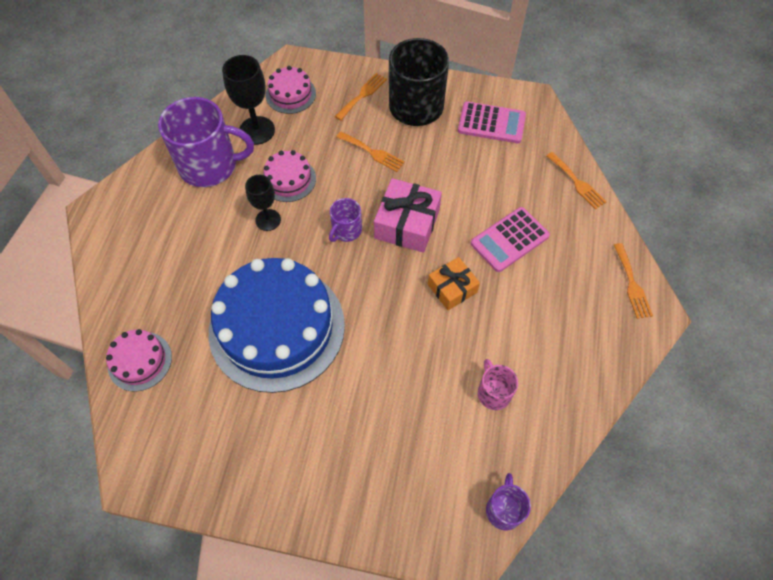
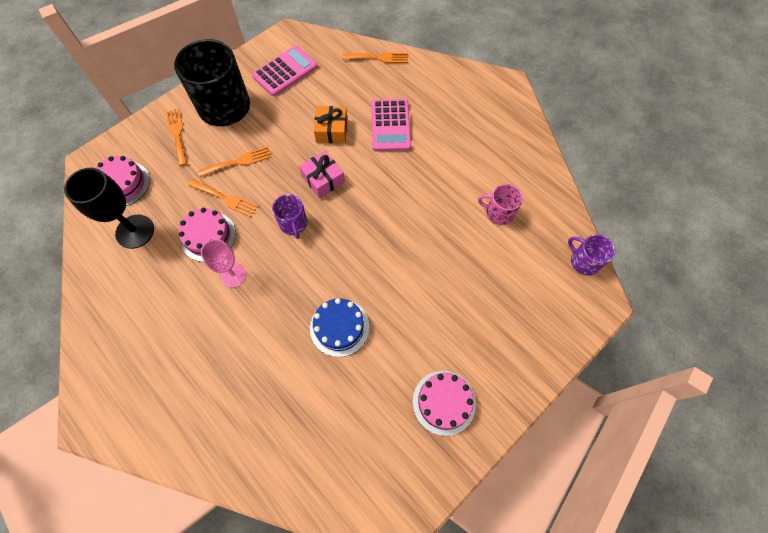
camera: 55 degrees left, 5 degrees up
pink cake [106,329,172,392] -> pink cake moved to [413,371,476,436]
purple mug [158,97,254,187] -> none
blue cake [209,258,345,393] -> blue cake [310,298,369,357], size x0.45
black goblet [245,175,281,231] -> pink goblet [201,239,246,288]
pink gift [374,178,442,253] -> pink gift [299,151,345,198], size x0.64
orange gift [428,257,480,310] -> orange gift moved to [314,106,347,143]
orange fork [614,243,653,319] -> orange fork moved to [189,179,258,217]

